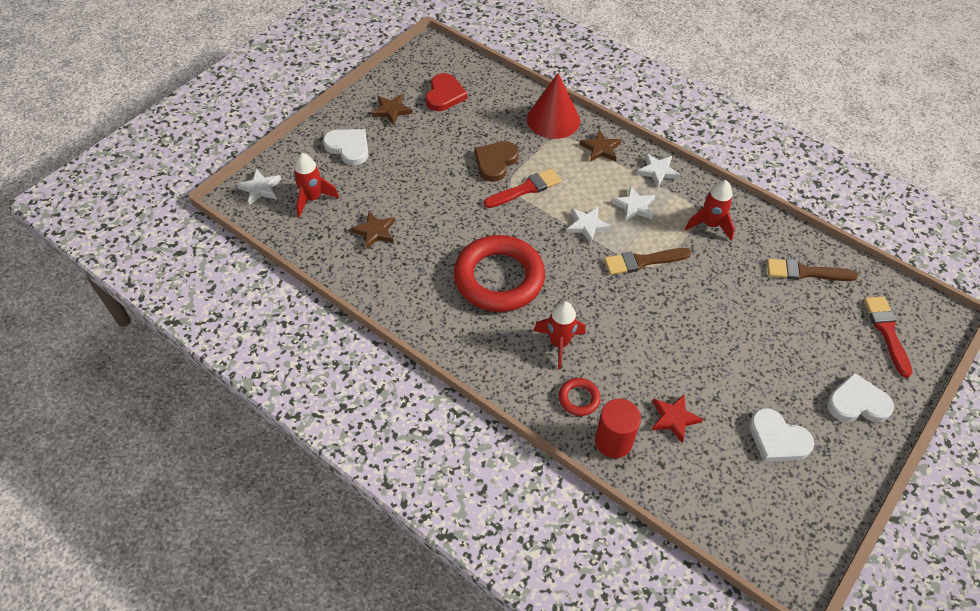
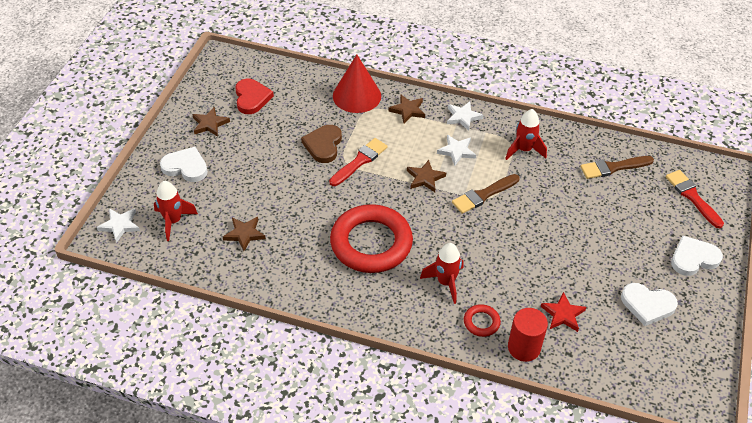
camera: 20 degrees left, 5 degrees down
white star [566,207,611,243] -> brown star [407,160,446,192]

